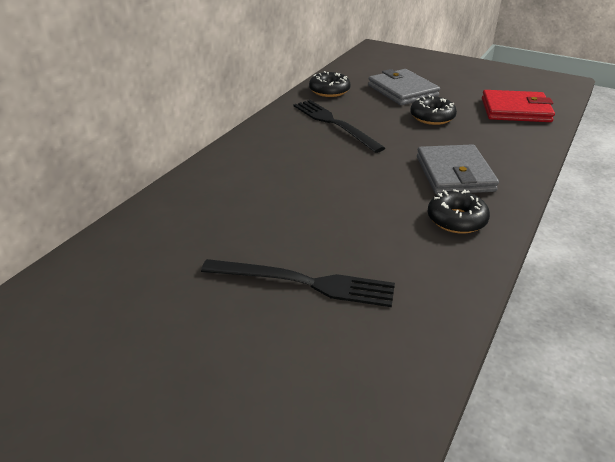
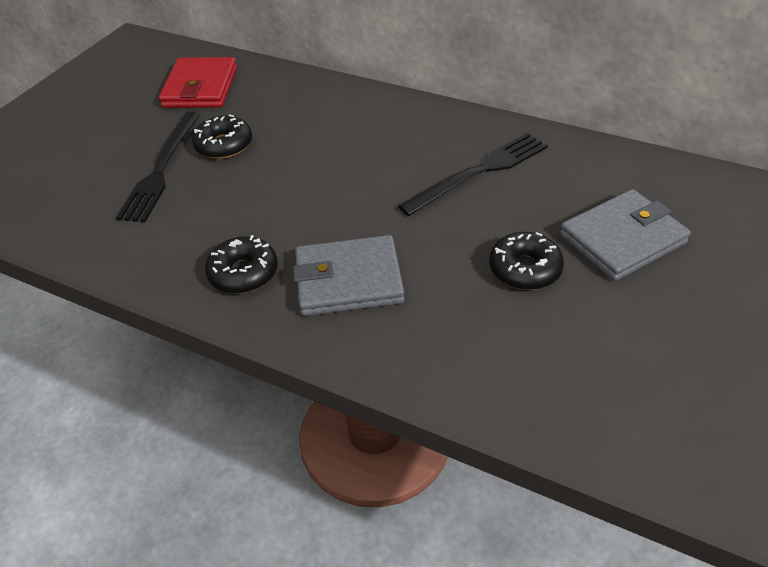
camera: 90 degrees right, 10 degrees up
black donut [309,71,351,97] -> black donut moved to [192,114,252,159]
red wallet [482,90,555,122] -> red wallet moved to [159,57,237,108]

